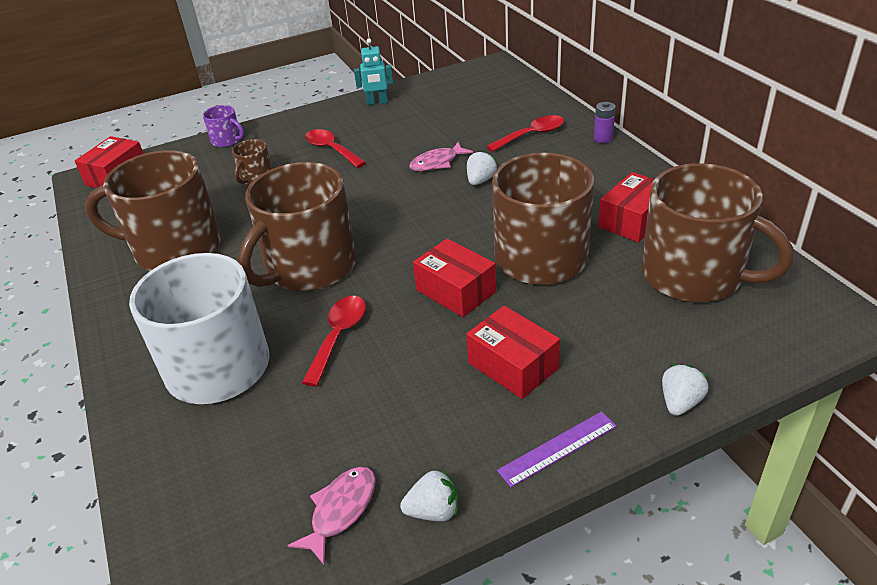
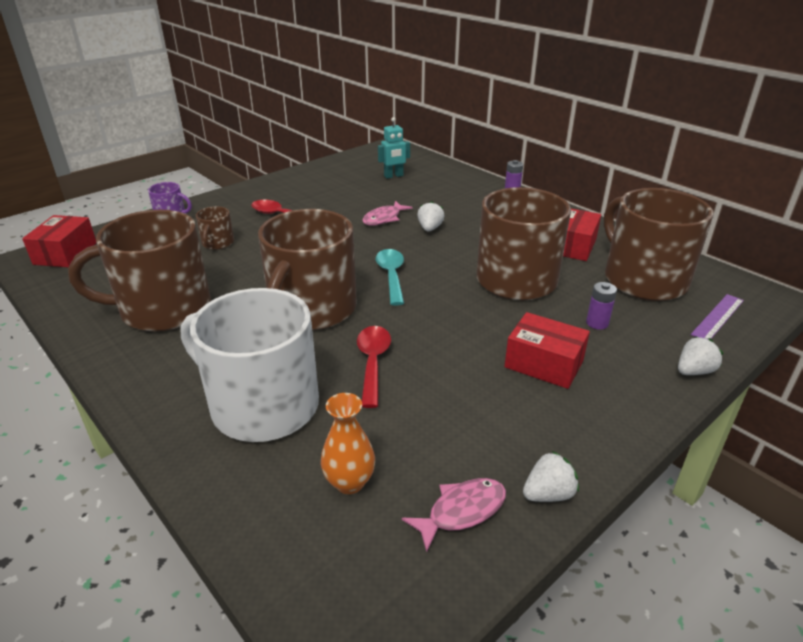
camera: 20 degrees left, 5 degrees down
pink fish [287,467,376,566] -> pink fish turned 45 degrees clockwise [402,478,506,552]
turquoise robot [354,38,393,105] -> turquoise robot moved to [378,117,410,179]
red box [413,238,496,317] -> none
red spoon [486,115,564,152] -> none
purple ruler [497,411,617,487] -> purple ruler moved to [691,294,744,339]
brown mug [641,163,793,303] -> brown mug turned 135 degrees counterclockwise [604,188,713,301]
white strawberry [662,364,709,416] -> white strawberry turned 45 degrees clockwise [678,336,724,375]
none -> orange vase [321,393,375,494]
none -> turquoise spoon [376,249,404,306]
none -> purple battery [586,282,617,330]

